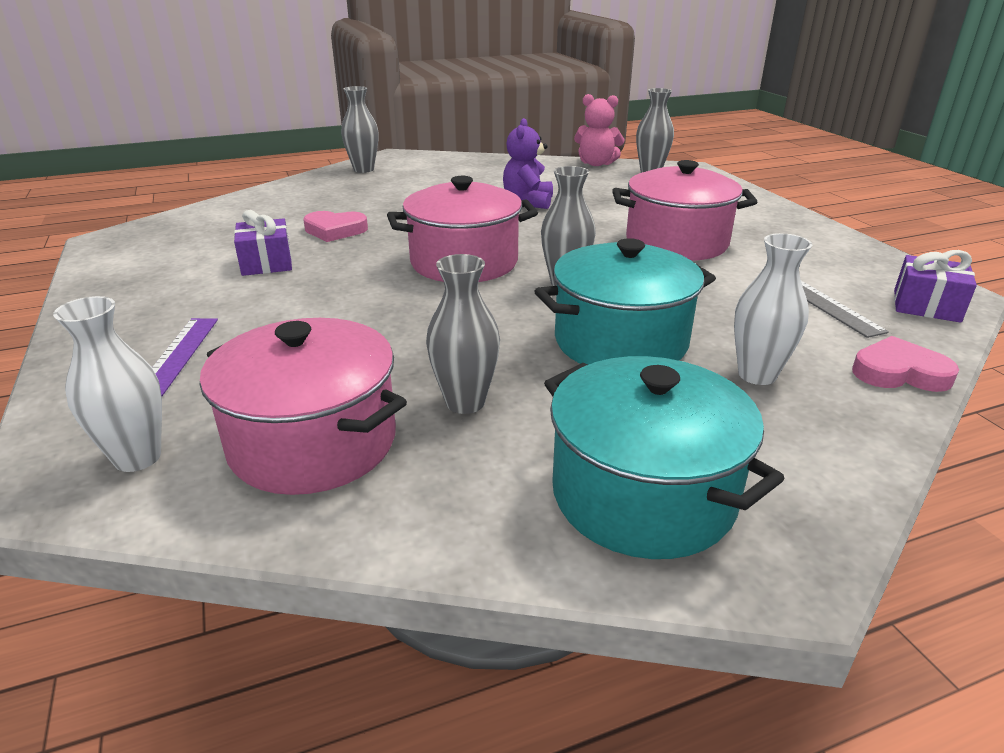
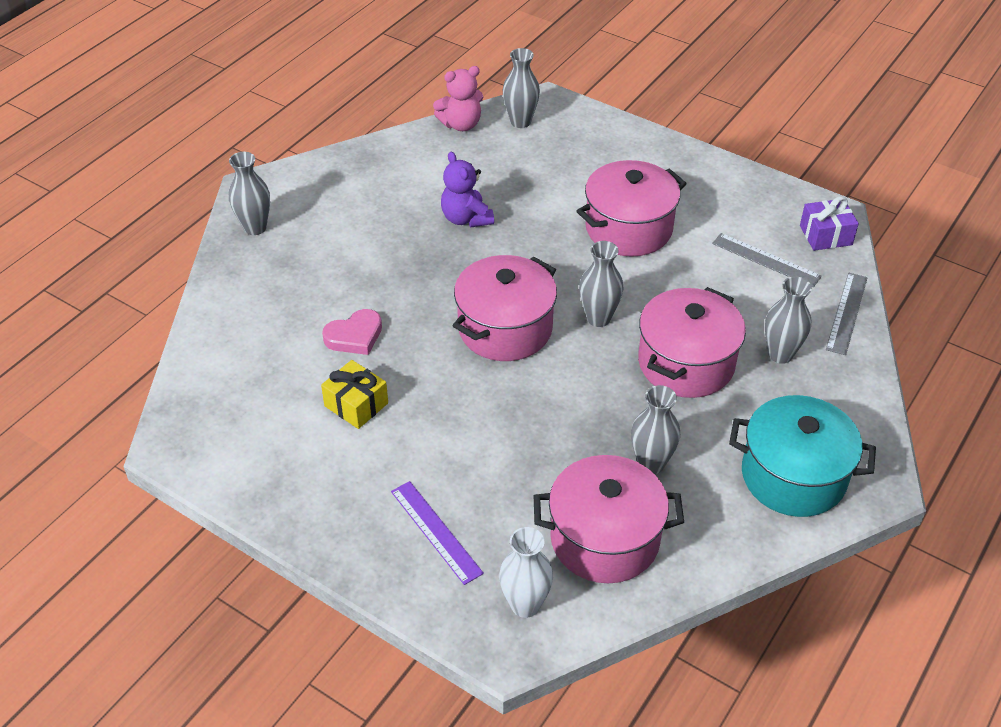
camera: 35 degrees left, 15 degrees up
purple gift [234,210,292,276] -> yellow gift [321,360,388,429]
turquoise pot [534,238,716,365] -> pink pot [638,287,746,398]
white vase [734,233,812,385] -> grey vase [765,276,812,364]
pink heart [852,336,959,392] -> grey ruler [826,273,868,355]

